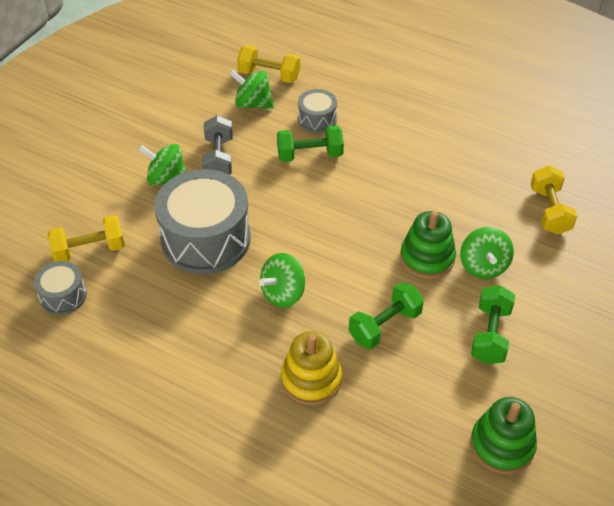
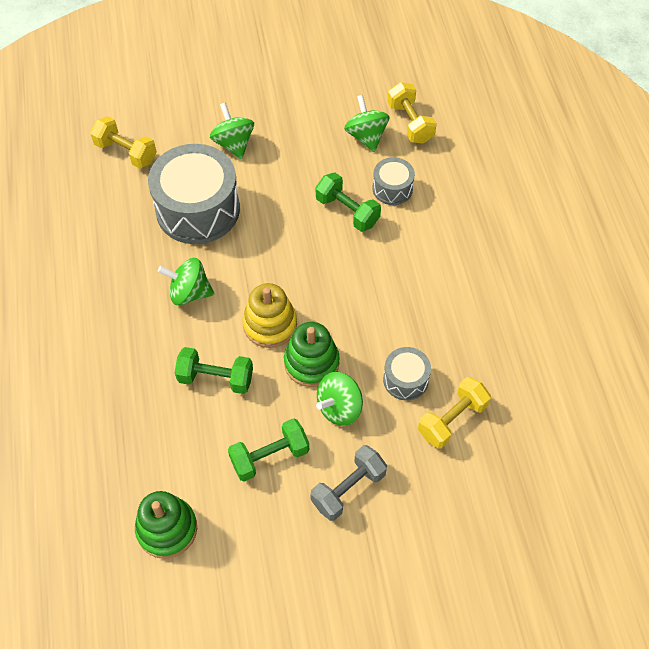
camera: 50 degrees right, 10 degrees up
grey drum [34,261,87,315] -> grey drum moved to [383,347,431,400]
grey dumbbell [202,115,233,175] -> grey dumbbell moved to [310,445,387,521]
yellow stacking toy [281,331,342,405] -> yellow stacking toy moved to [242,283,297,348]

